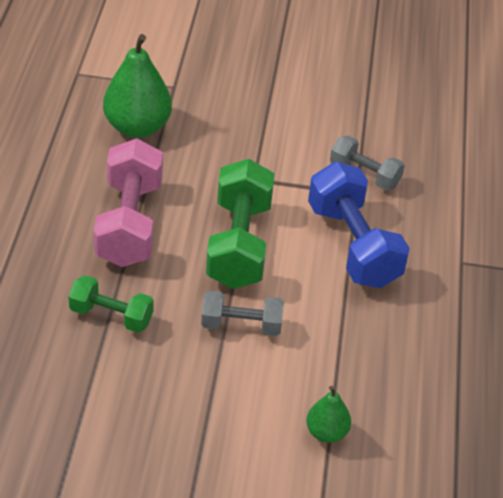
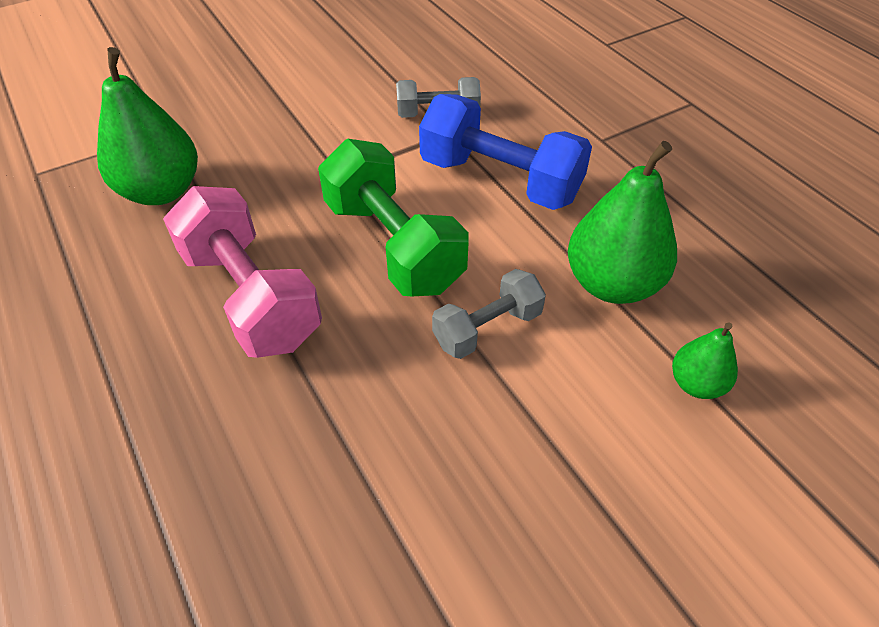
camera: 35 degrees left, 5 degrees up
green dumbbell [68,275,154,333] -> none
none -> green pear [568,141,677,304]

